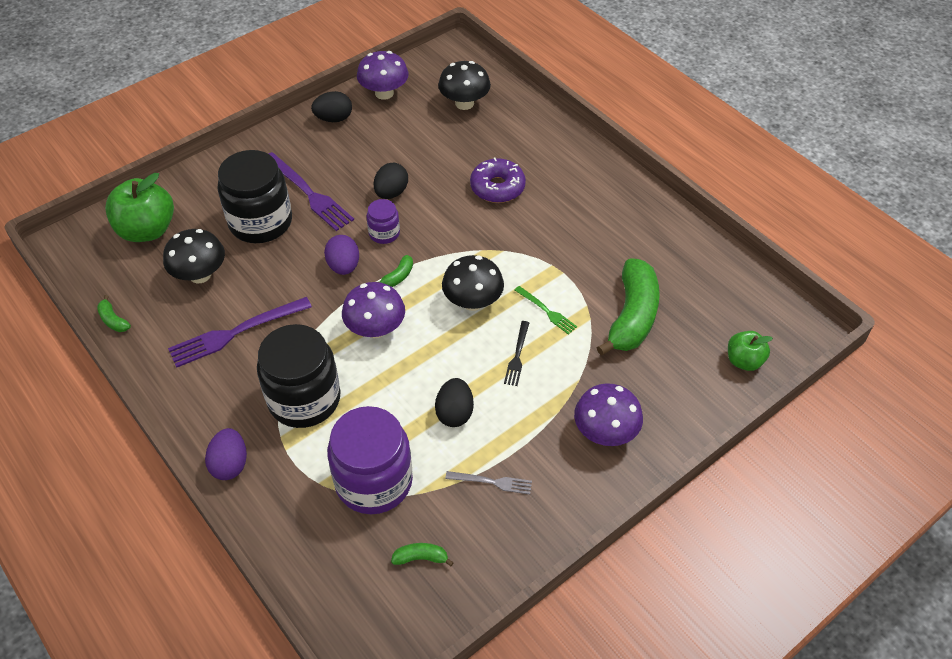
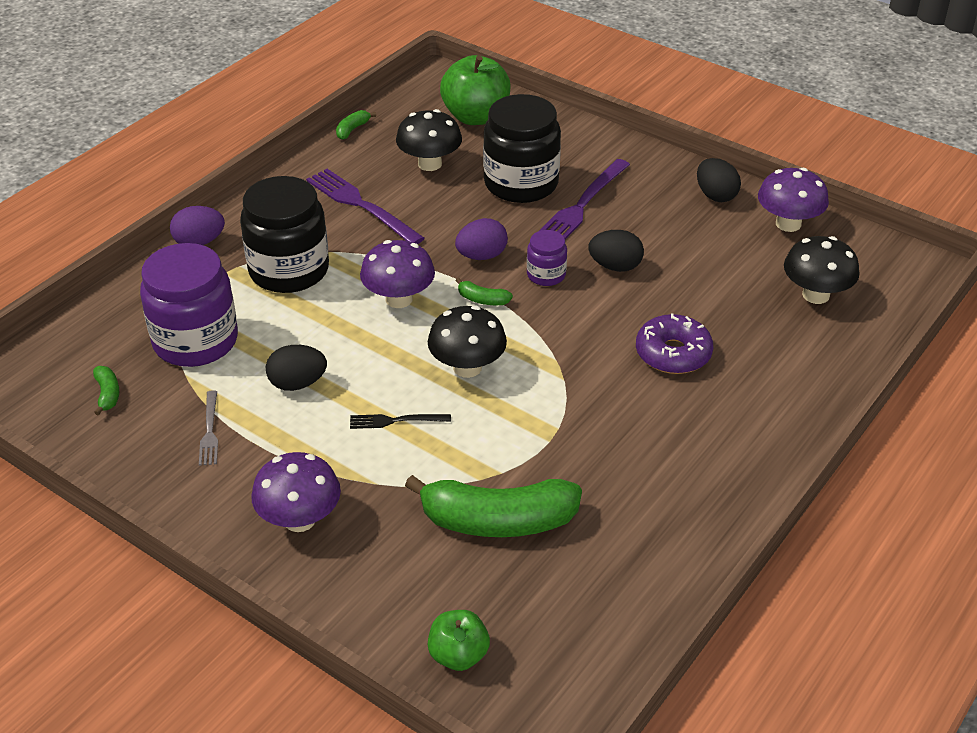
camera: 75 degrees right, 10 degrees down
green fork [515,286,577,335] -> none

